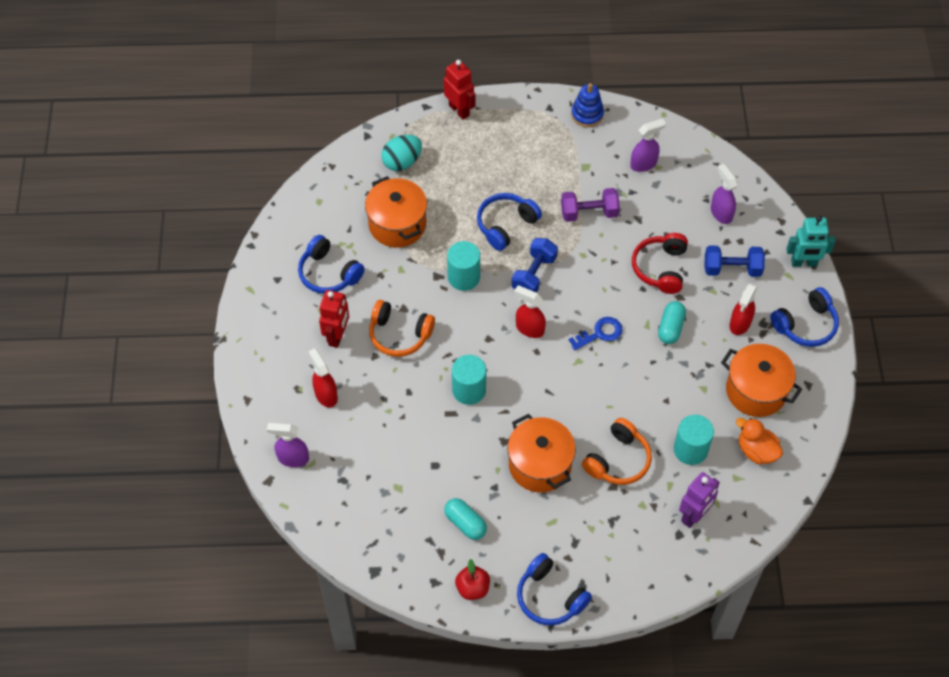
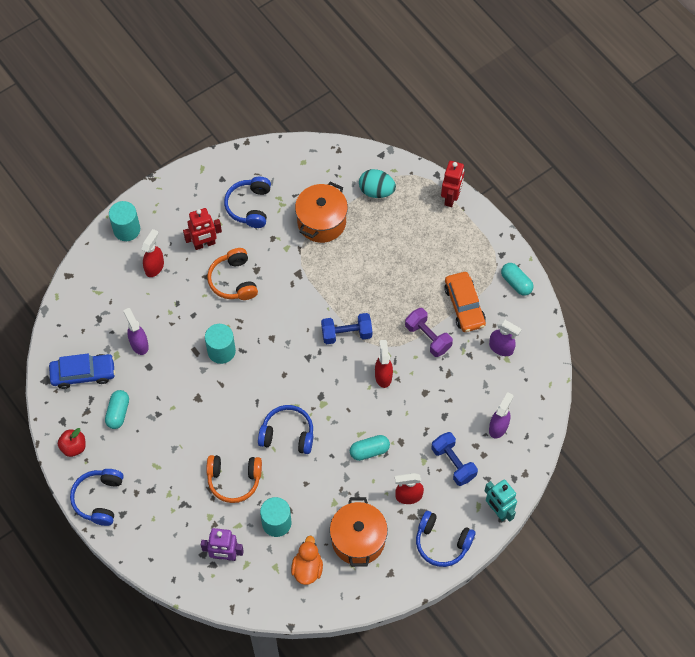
camera: 55 degrees right, 5 degrees up
purple spray bottle [267,423,309,467] -> purple spray bottle moved to [123,308,149,355]
turquoise cylinder [447,241,480,291] -> turquoise cylinder moved to [109,201,140,241]
blue headphones [477,193,542,251] -> blue headphones moved to [258,405,313,454]
orange pot [507,414,576,493] -> none
red spray bottle [514,285,546,338] -> red spray bottle moved to [375,340,393,388]
blue key [569,317,622,350] -> none
blue stacking toy [571,83,604,127] -> turquoise capsule [501,263,533,296]
red headphones [632,233,688,294] -> none
none -> blue car [49,354,116,389]
none -> orange car [444,272,486,332]

